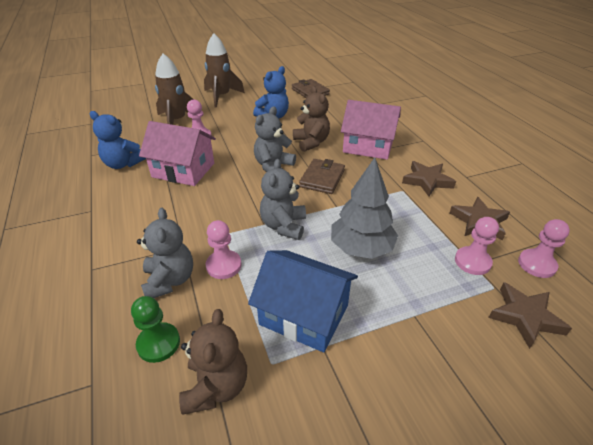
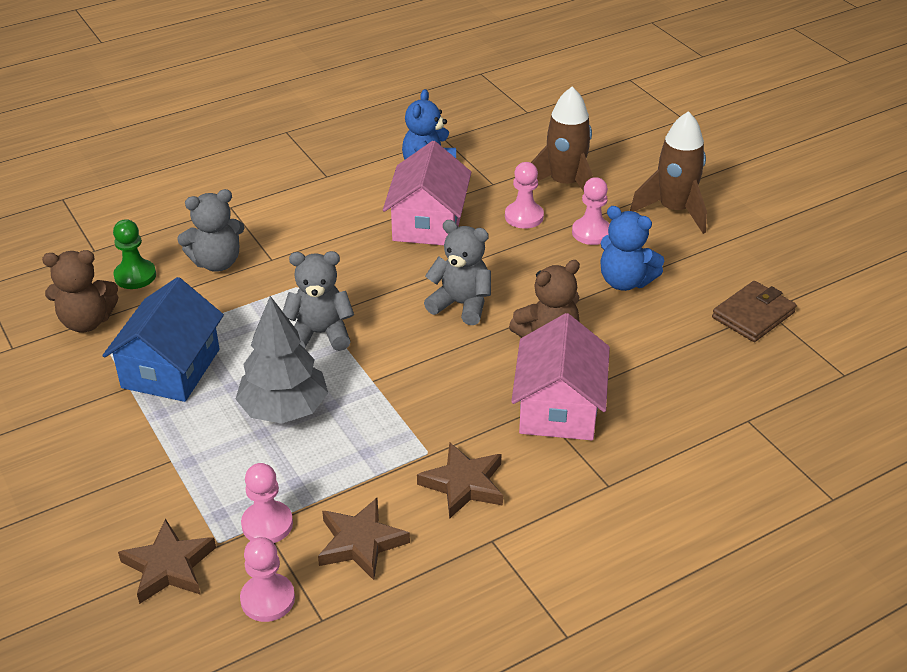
camera: 80 degrees right, 0 degrees up
pink pawn [206,220,241,279] -> pink pawn moved to [572,177,610,245]
brown wallet [299,159,345,194] -> none

